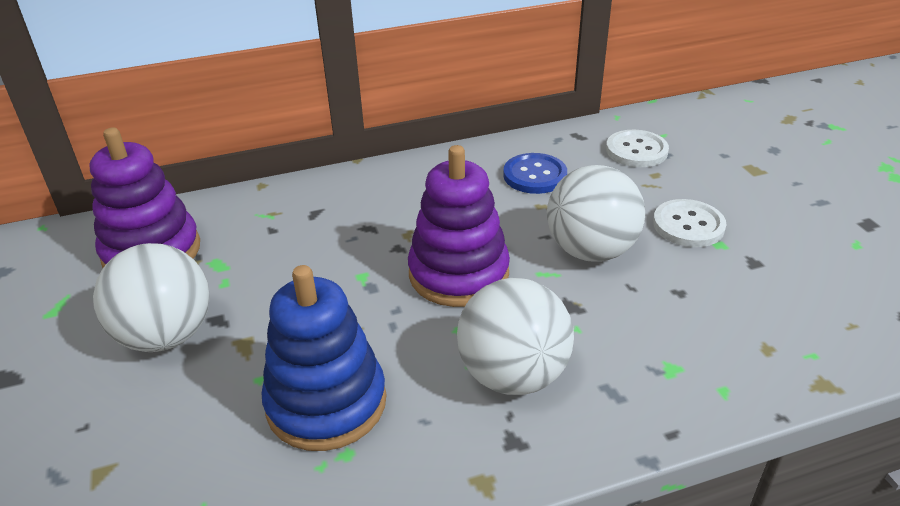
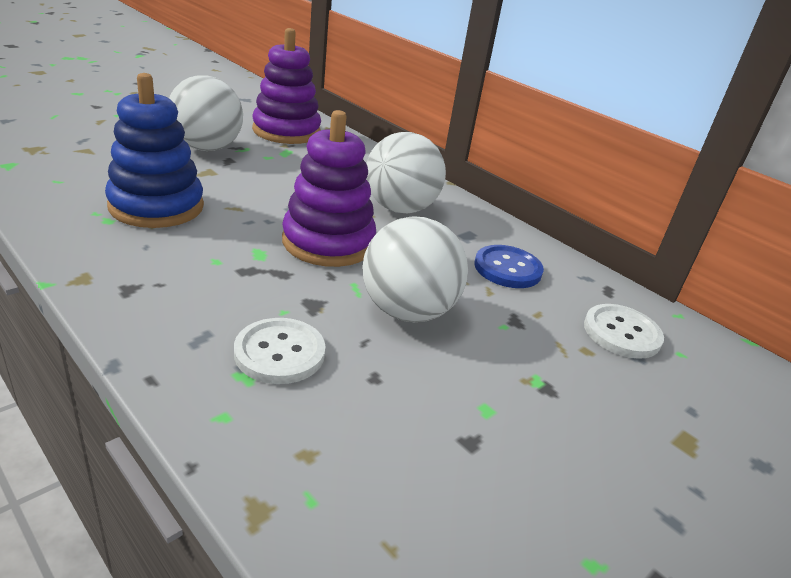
camera: 60 degrees right, 5 degrees down
white ball [457,278,574,395] -> white ball moved to [366,132,446,214]
white button [653,199,726,247] -> white button moved to [234,318,325,384]

